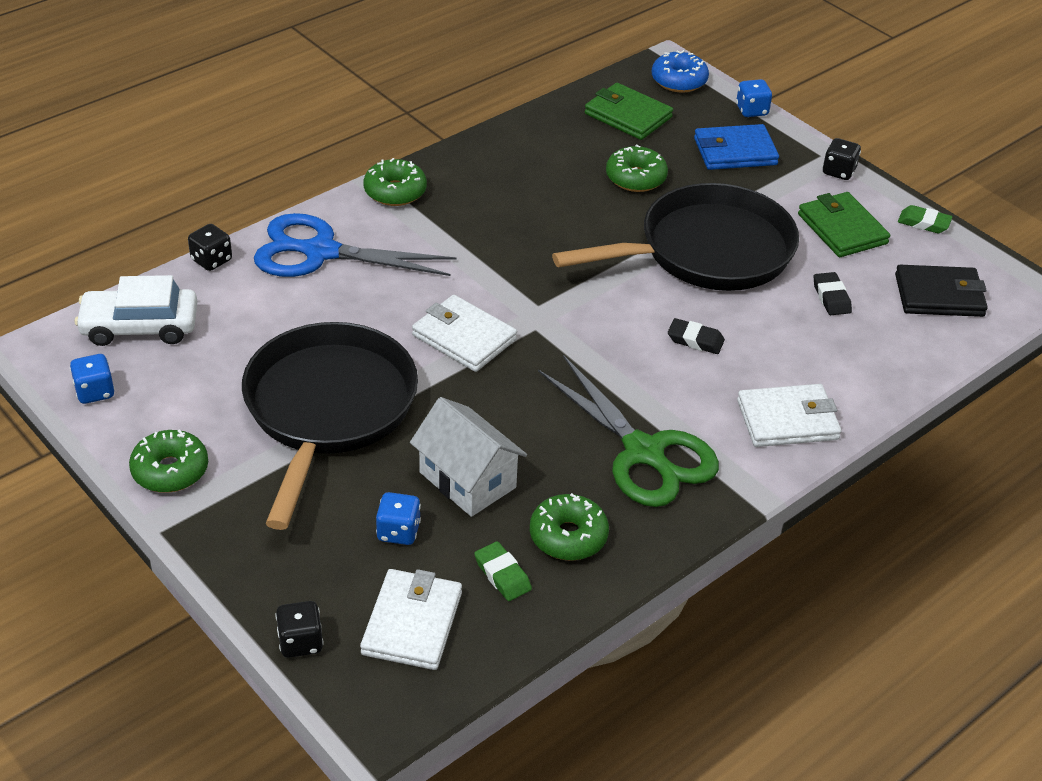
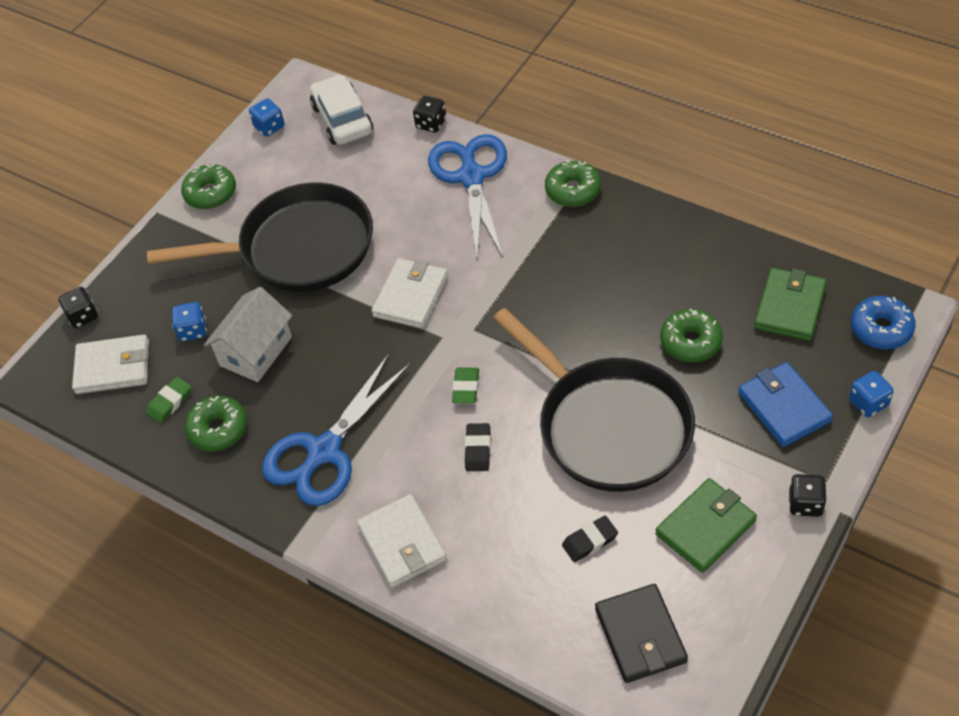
camera: 80 degrees right, 10 degrees up
green scissors [538,355,719,507] -> blue scissors [262,354,411,506]
green eraser [898,205,953,233] -> green eraser moved to [452,367,479,404]

